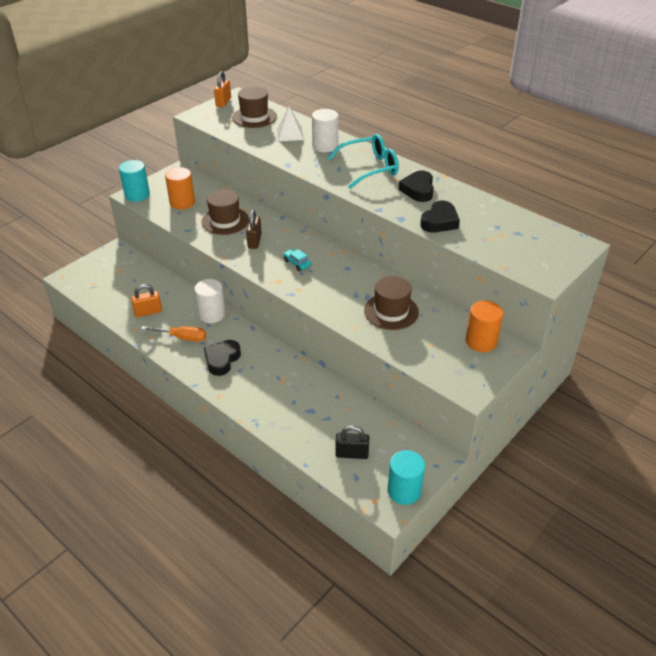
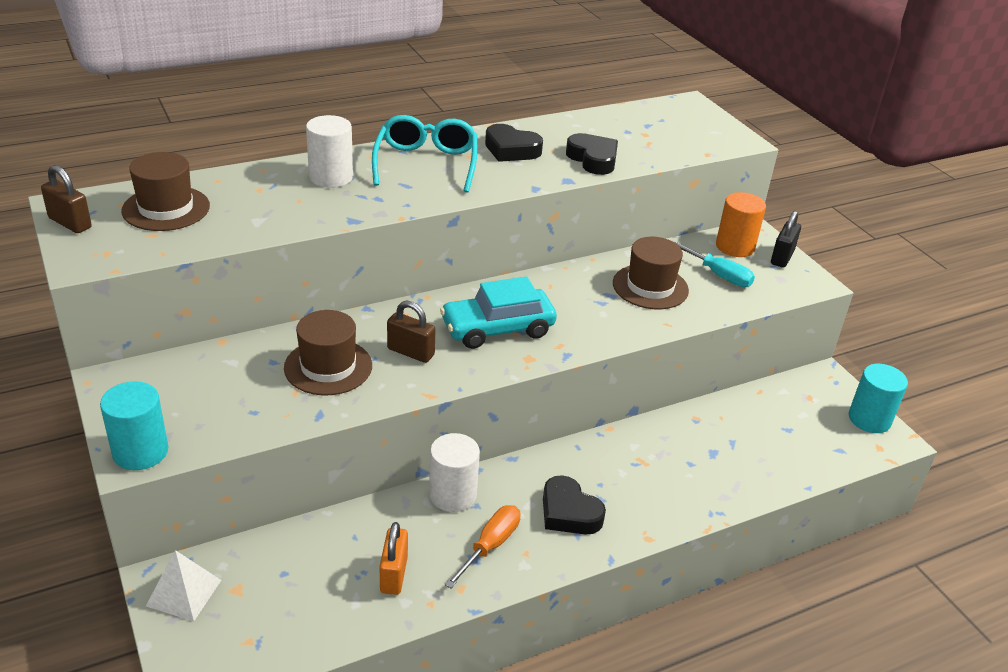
camera: 70 degrees left, 5 degrees down
orange cylinder [165,167,195,210] -> none
orange padlock [214,71,231,107] -> brown padlock [41,165,92,233]
white pyramid [277,106,304,141] -> white pyramid moved to [146,550,221,621]
turquoise car [283,249,311,271] -> turquoise car [440,277,557,349], size x2.18
black padlock [335,425,369,459] -> black padlock moved to [771,211,801,268]
none -> turquoise screwdriver [671,240,755,287]

